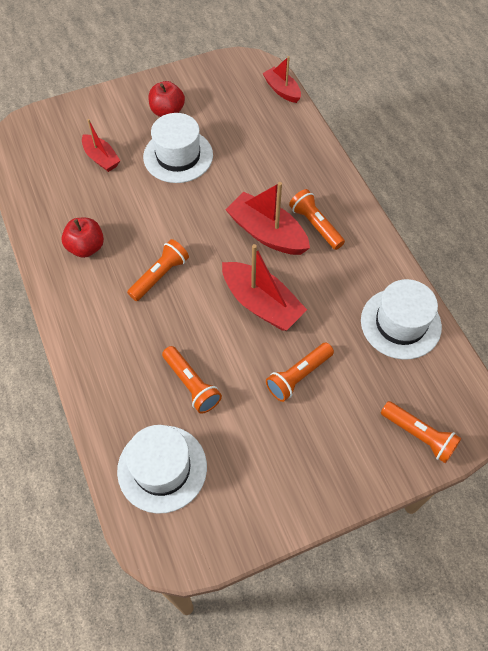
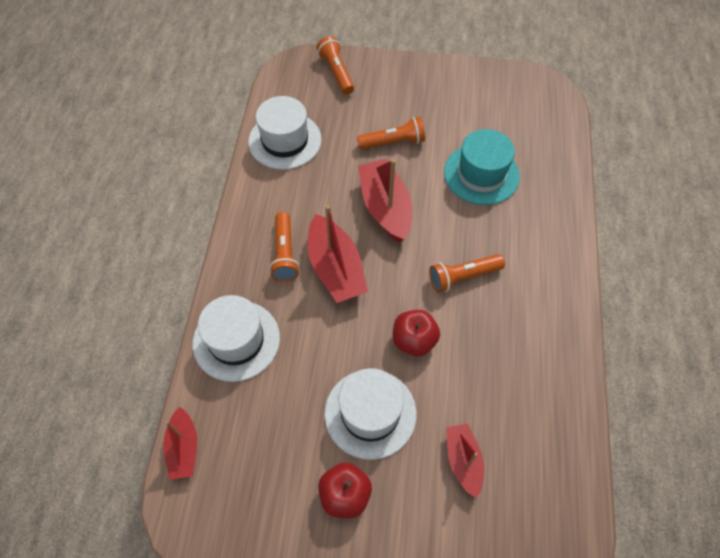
camera: 150 degrees left, 0 degrees up
red apple [61,218,104,258] -> red apple moved to [393,310,440,356]
white hat [117,425,207,514] -> white hat moved to [193,295,280,382]
orange flashlight [162,346,222,414] -> turquoise hat [444,129,520,205]

